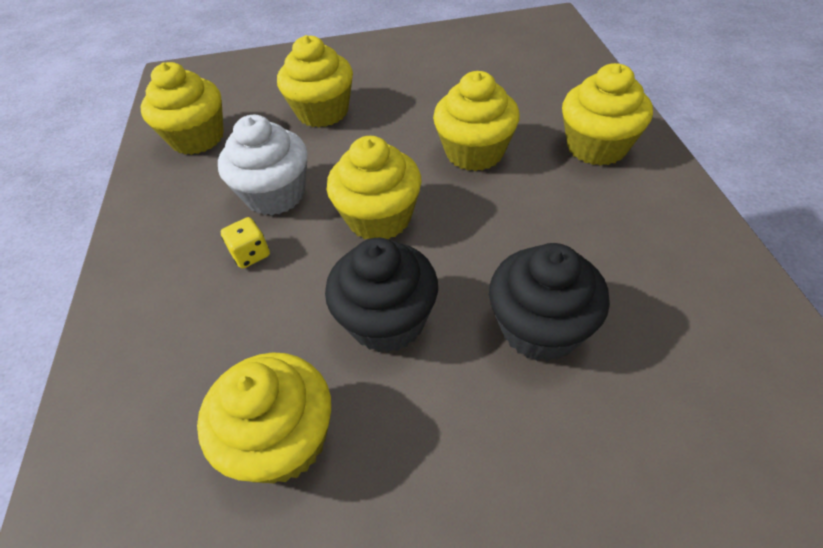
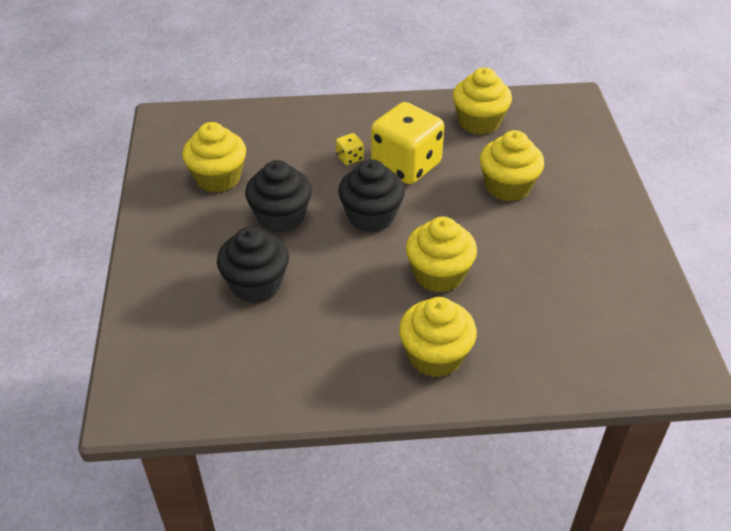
camera: 90 degrees right, 5 degrees down
white cupcake [218,115,308,216] -> yellow dice [371,102,444,184]
yellow cupcake [327,136,422,240] -> black cupcake [338,159,405,232]

